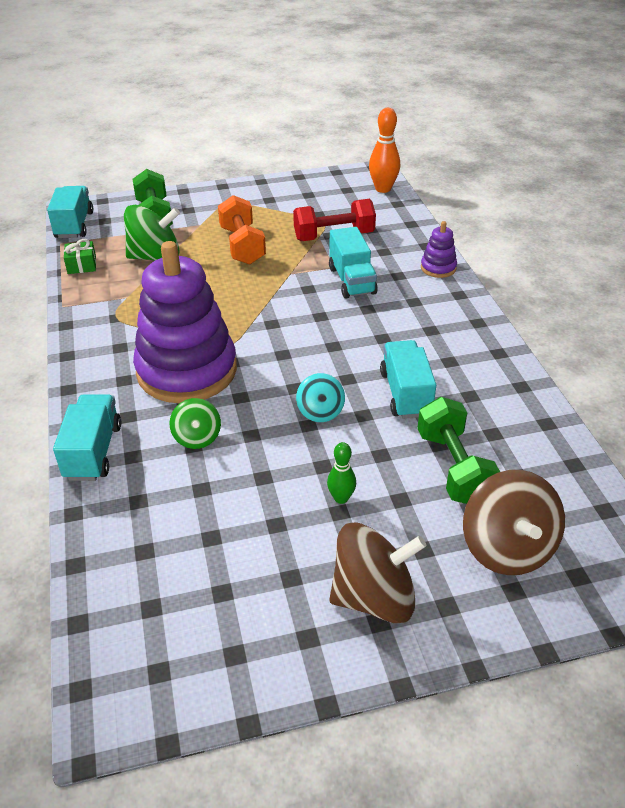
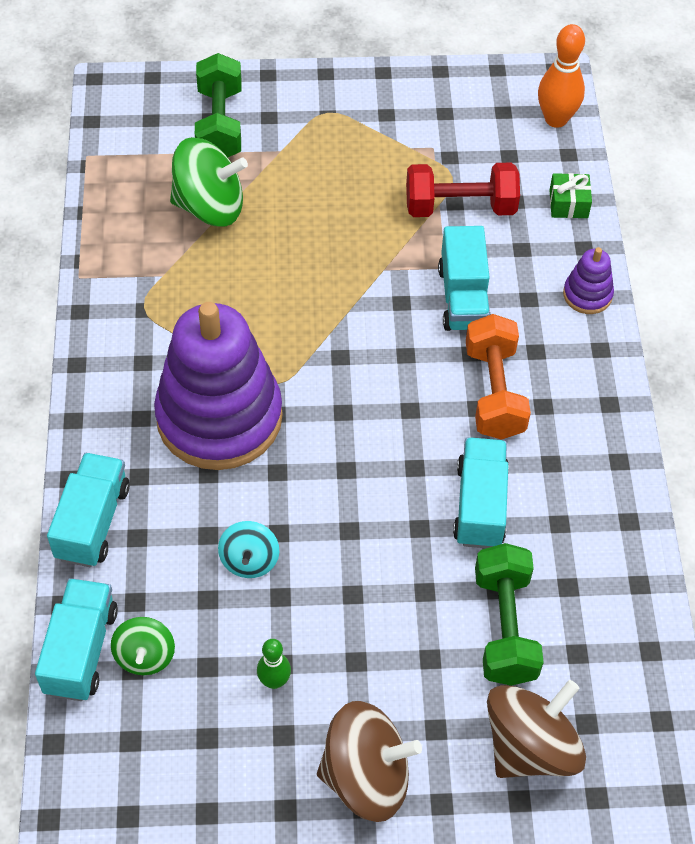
camera: 10 degrees right, 15 degrees up
turquoise truck [47,186,93,238] -> turquoise truck moved to [35,578,118,701]
green gift [64,239,96,274] -> green gift moved to [549,173,592,218]
green spinning top [170,398,221,449] -> green spinning top moved to [111,617,175,675]
orange dumbbell [218,195,266,265] -> orange dumbbell moved to [466,314,531,440]
turquoise spinning top [296,373,345,422] -> turquoise spinning top moved to [218,521,279,578]
green bowling pin [327,442,356,504] -> green bowling pin moved to [257,639,291,689]
brown spinning top [463,470,565,575] -> brown spinning top turned 135 degrees counterclockwise [487,680,586,778]

